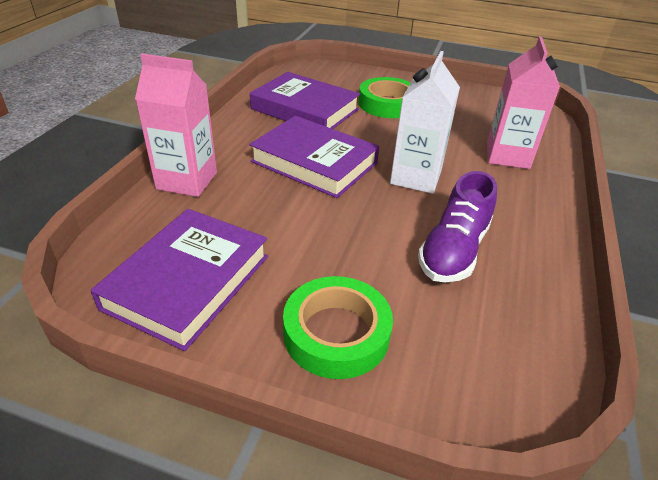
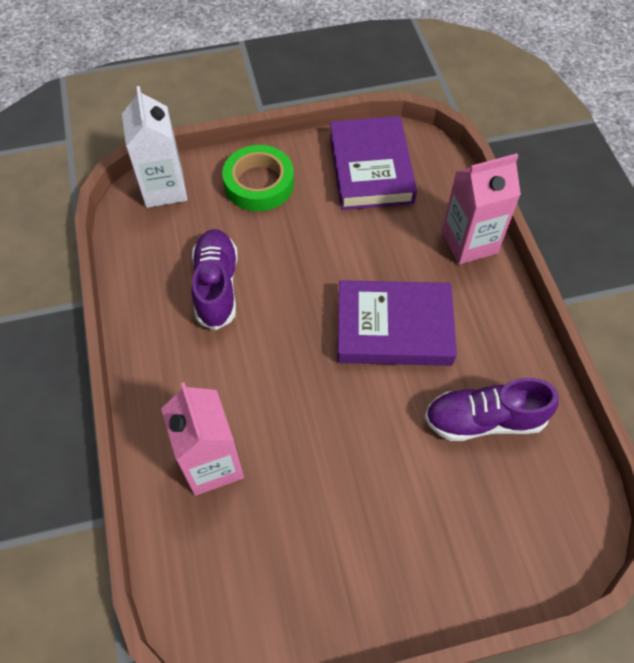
camera: 150 degrees right, 20 degrees up
purple book [250,72,360,129] -> purple shoe [425,378,559,441]
green tape [358,77,411,118] -> none
white carton [390,51,460,194] -> white carton moved to [122,86,187,208]

